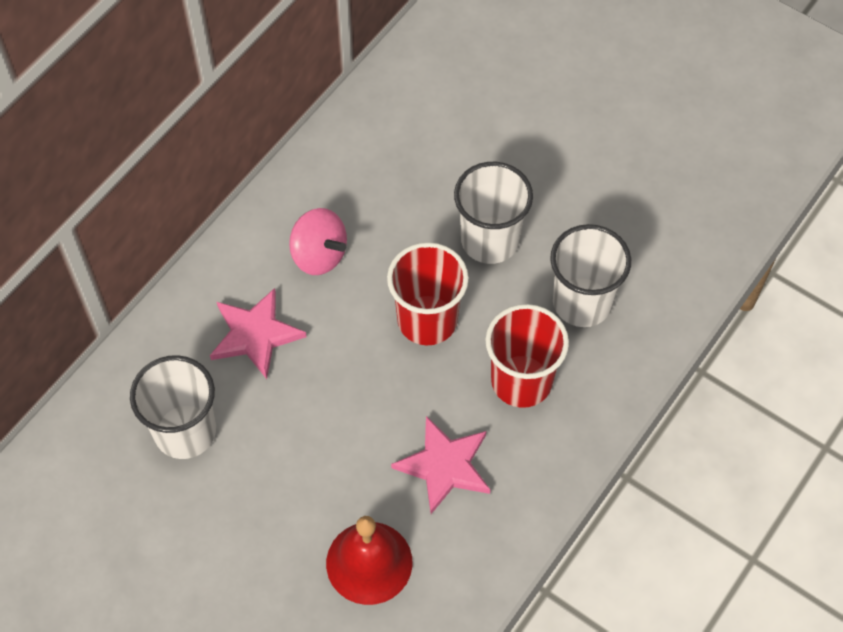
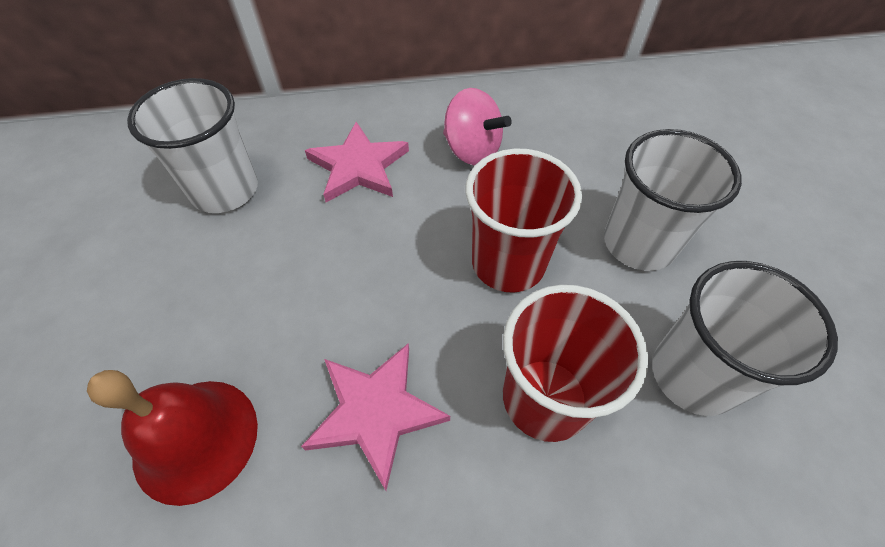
camera: 45 degrees right, 5 degrees down
pink spinning top [289,208,347,275] -> pink spinning top turned 45 degrees counterclockwise [443,88,512,165]

